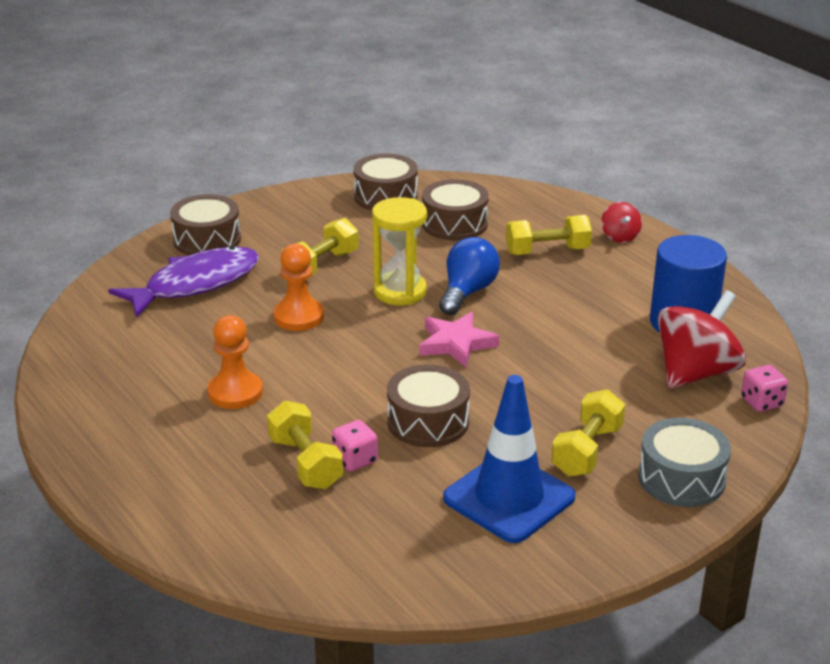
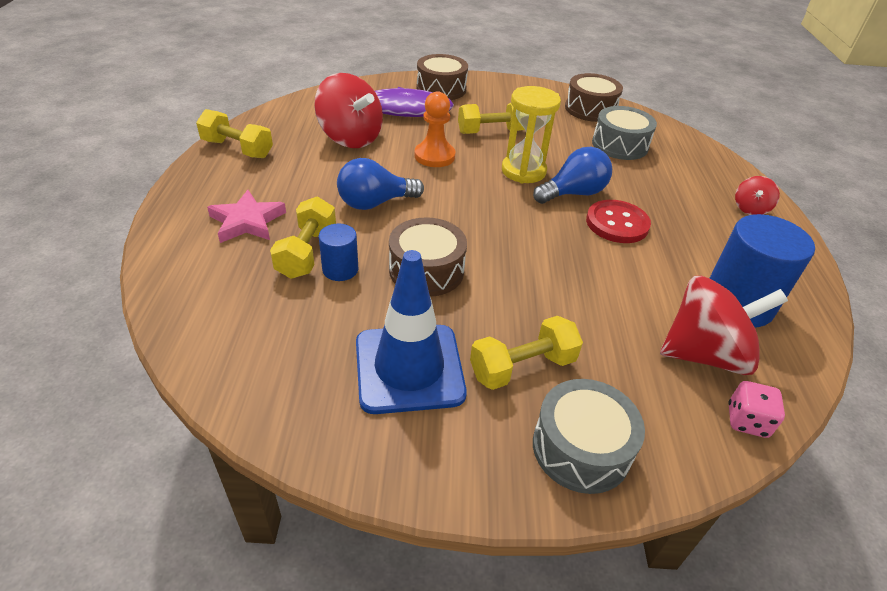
camera: 35 degrees right, 10 degrees up
orange pawn [207,315,263,409] -> none
pink dice [332,420,378,472] -> blue cylinder [319,224,358,281]
pink star [420,312,499,367] -> pink star moved to [207,190,286,243]
brown drum [422,179,489,241] -> grey drum [592,106,657,160]
yellow dumbbell [506,215,592,255] -> yellow dumbbell moved to [196,109,273,158]
none -> red spinning top [314,73,383,148]
none -> blue light bulb [337,158,424,210]
none -> red button [586,200,651,243]

